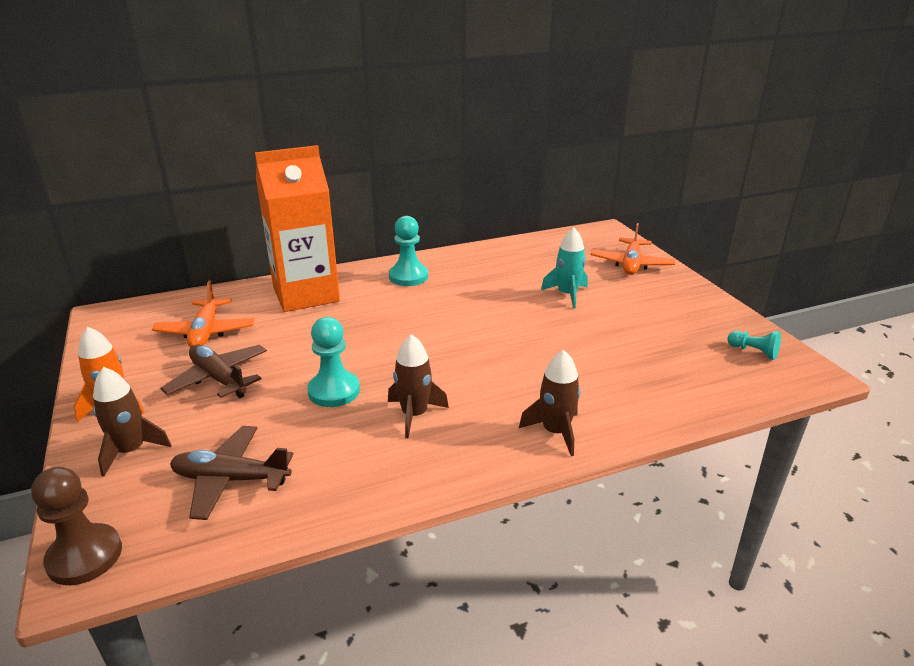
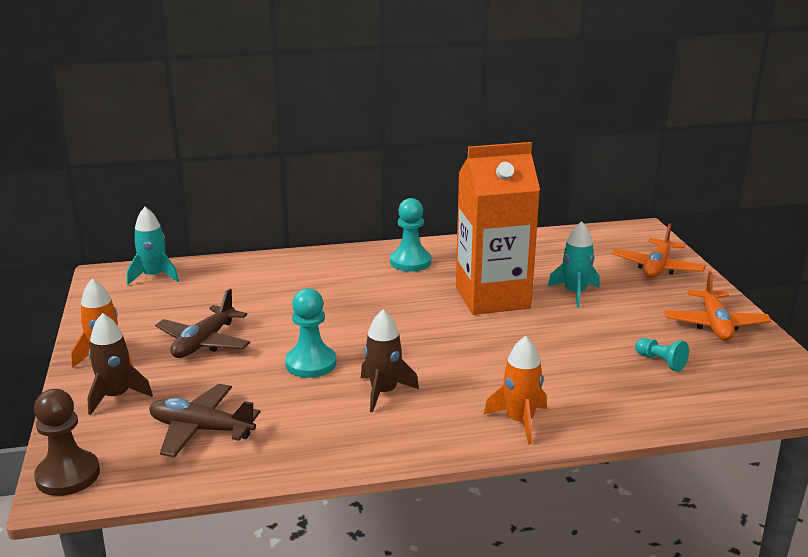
camera: 10 degrees right, 5 degrees down
orange plane [151,281,255,347] -> orange plane moved to [664,271,771,341]
brown plane [161,344,267,398] -> brown plane turned 120 degrees counterclockwise [155,289,250,358]
orange carton [255,145,340,312] -> orange carton moved to [456,142,540,315]
brown rocket [519,350,581,456] -> orange rocket [484,336,547,445]
turquoise pawn [727,331,781,360] -> turquoise pawn moved to [635,338,689,372]
none -> turquoise rocket [127,207,179,285]

